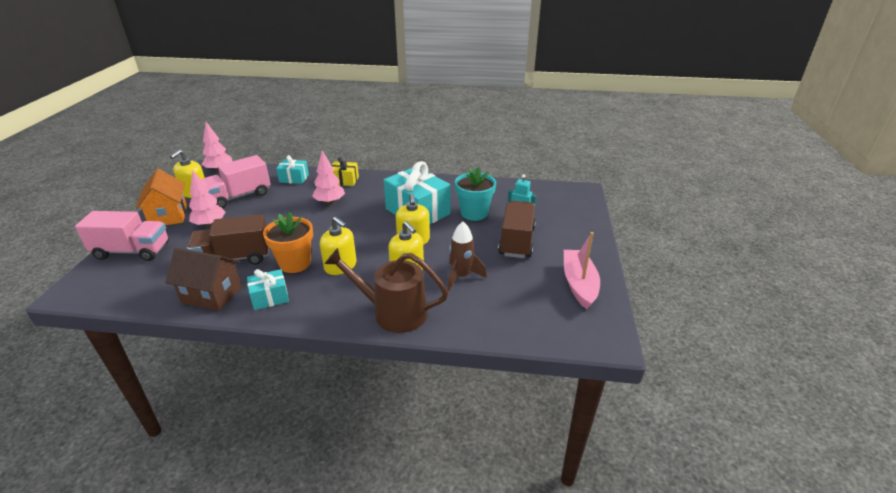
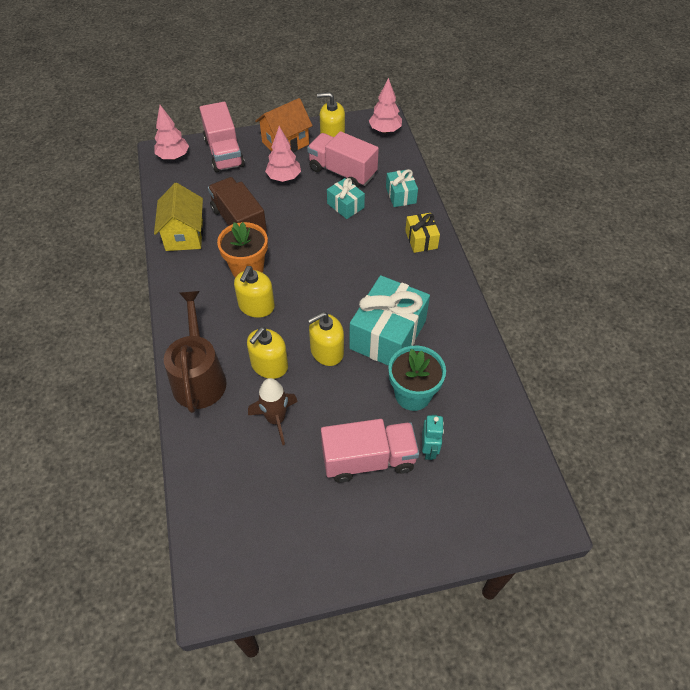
camera: 70 degrees right, 20 degrees up
brown house [165,248,242,311] -> yellow house [154,183,203,251]
turquoise gift [247,269,289,310] -> turquoise gift moved to [327,178,365,219]
pink tree [312,151,345,205] -> pink tree moved to [154,105,189,160]
brown truck [498,200,536,258] -> pink truck [321,419,419,483]
pink boat [564,232,600,309] -> none

